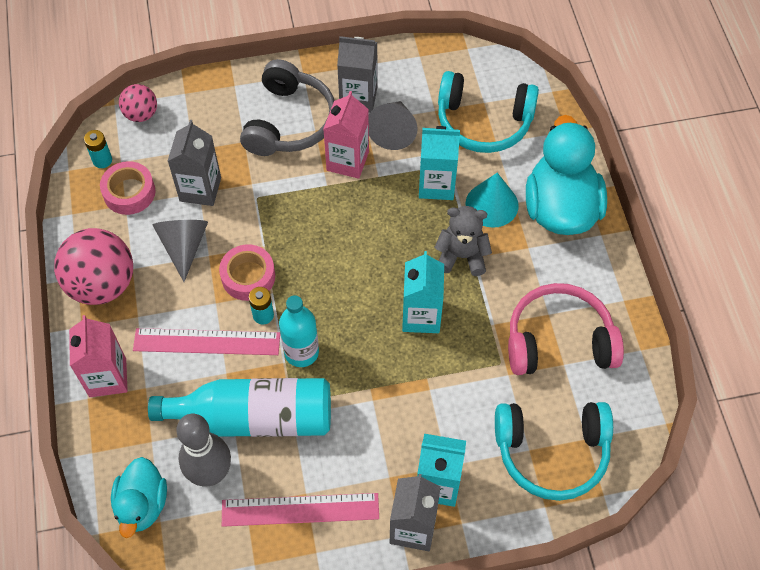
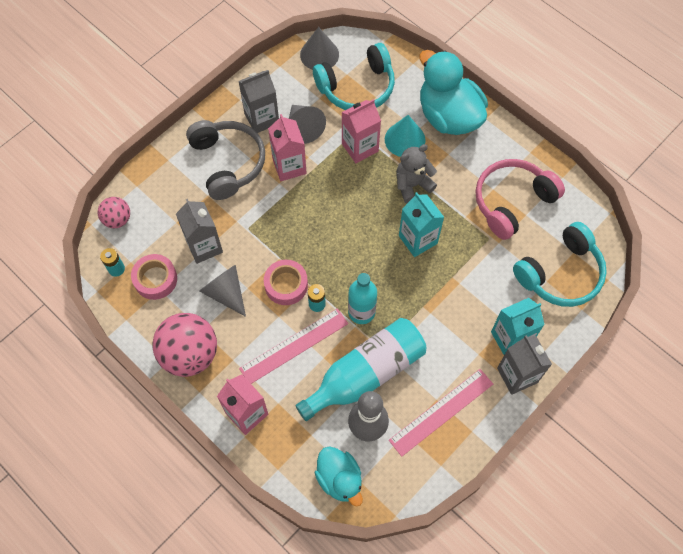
camera: 35 degrees left, 5 degrees up
turquoise carton [419,126,460,200] -> pink carton [342,99,381,163]
none -> grey cone [300,27,339,70]

